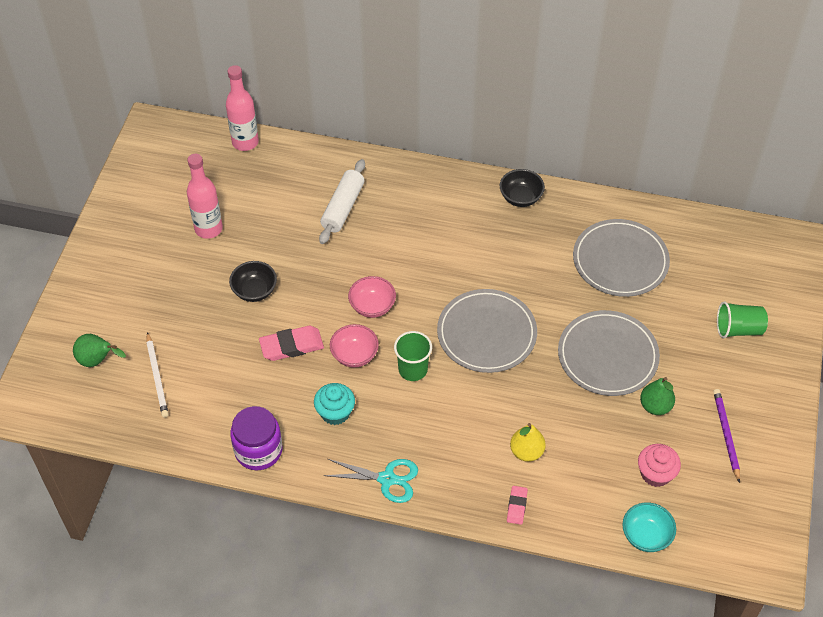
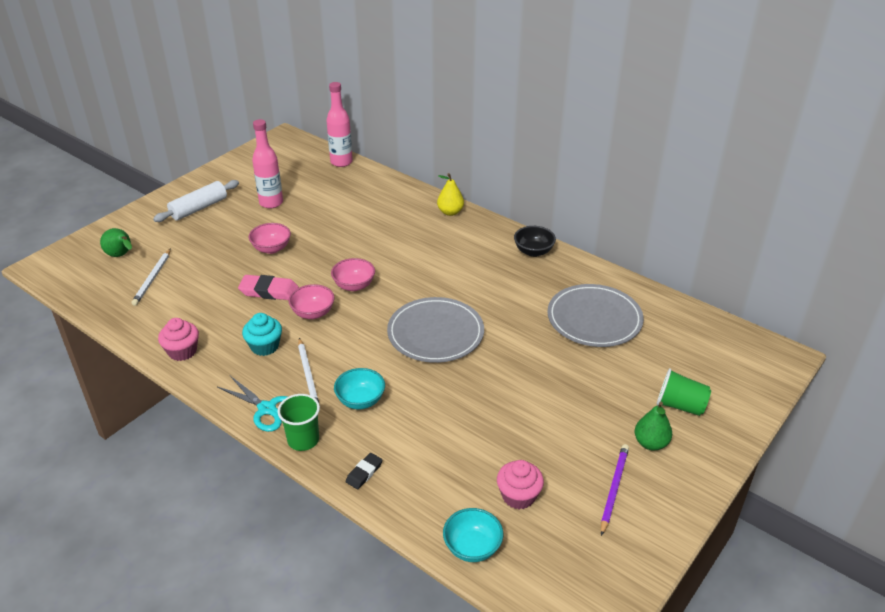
camera: 25 degrees right, 15 degrees down
black bowl [229,261,277,302] -> pink bowl [248,223,291,254]
purple jar [230,406,283,470] -> pink cupcake [158,318,199,361]
white rolling pin [319,159,365,244] -> white rolling pin moved to [153,180,239,222]
green cup [394,331,432,381] -> green cup moved to [277,394,320,451]
pink eraser [507,486,528,525] -> black eraser [346,453,382,489]
yellow pear [510,423,546,462] -> yellow pear moved to [437,173,464,216]
grey plate [558,310,660,396] -> none
green pear [640,377,675,415] -> green pear moved to [635,402,672,450]
none -> white pencil [298,338,319,403]
none -> turquoise bowl [334,368,385,409]

